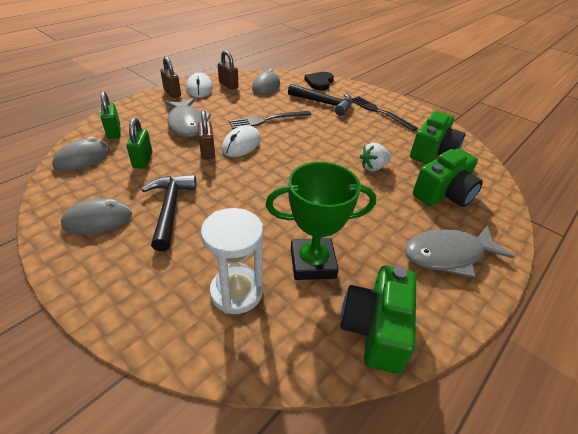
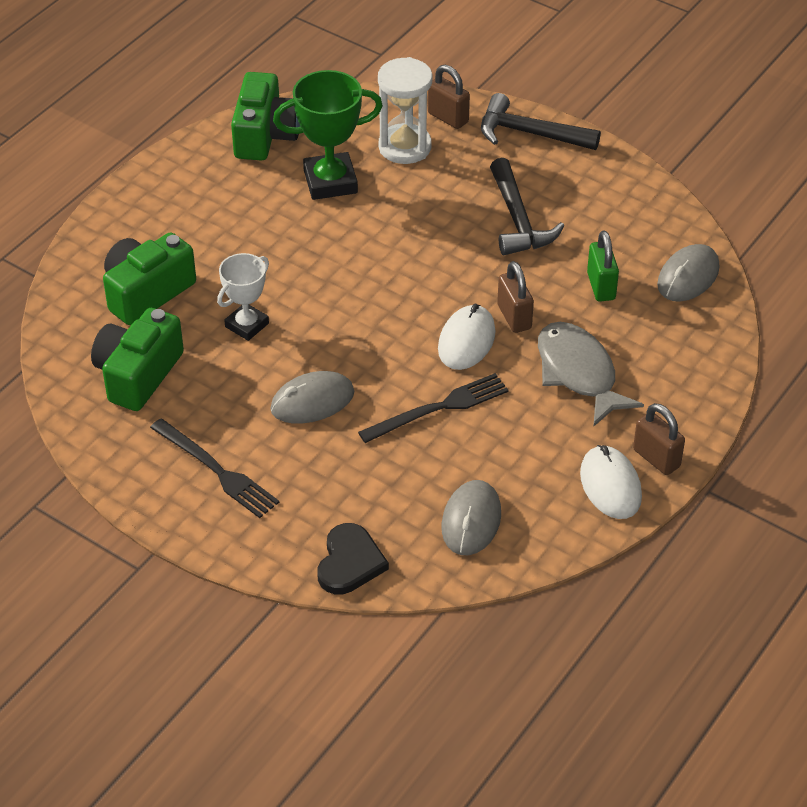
camera: 175 degrees right, 5 degrees up
grey mouse [61,198,132,235] -> grey mouse moved to [270,371,354,424]
green padlock [100,91,121,139] -> none
brown padlock [218,50,238,90] -> brown padlock moved to [428,65,470,129]
black hammer [288,84,353,116] -> black hammer moved to [481,93,601,150]
white strawberry [359,143,391,172] -> white trophy [217,253,269,341]
grey fish [404,225,514,278] -> none

